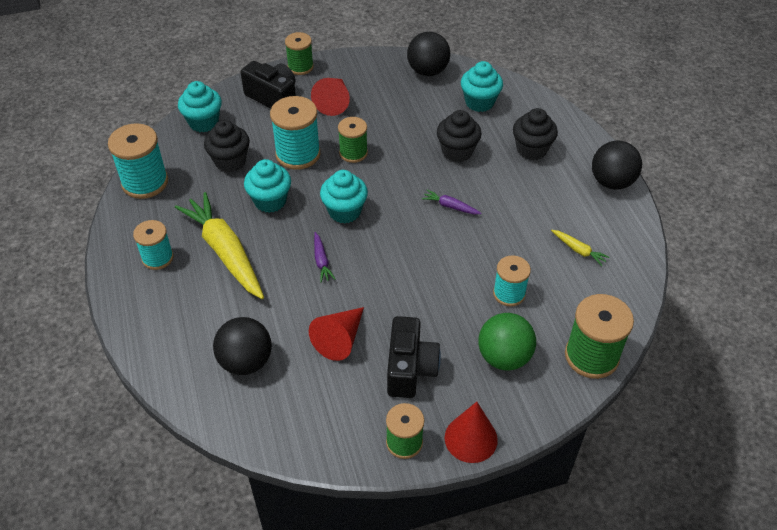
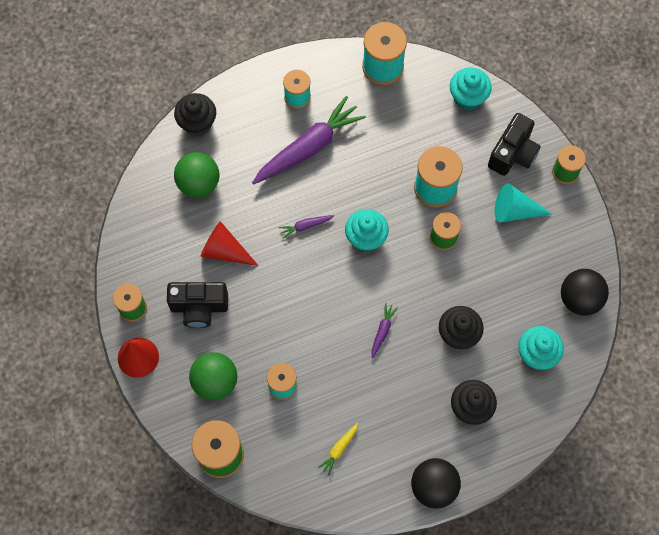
camera: 85 degrees right, 20 degrees up
yellow carrot [175,192,264,299] -> purple carrot [252,96,366,185]
black cupcake [204,120,250,172] -> black cupcake moved to [174,93,216,136]
black ball [213,317,272,375] -> green ball [174,152,219,198]
turquoise cupcake [244,159,291,213] -> none
red cone [311,78,350,116] -> turquoise cone [495,183,552,223]

